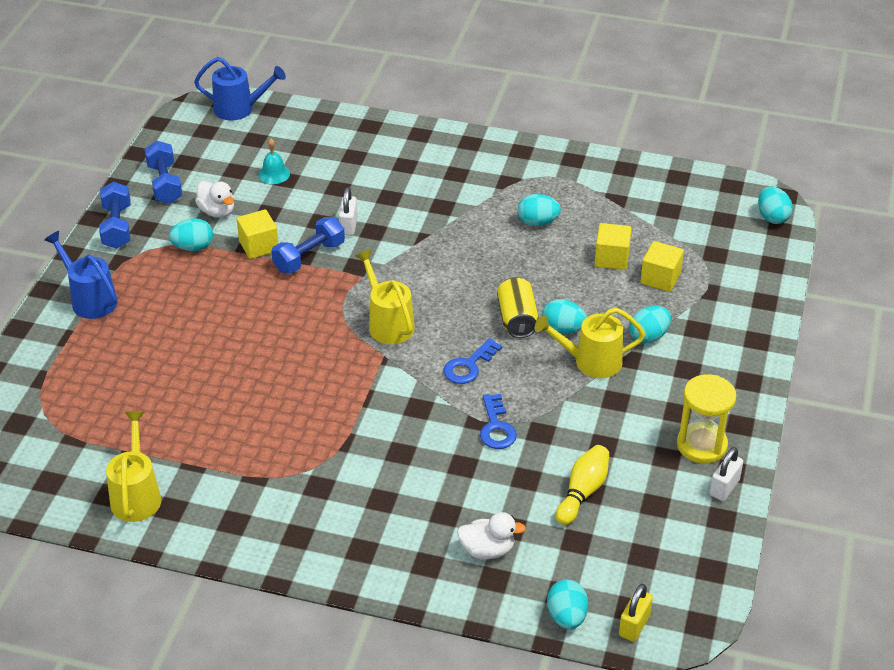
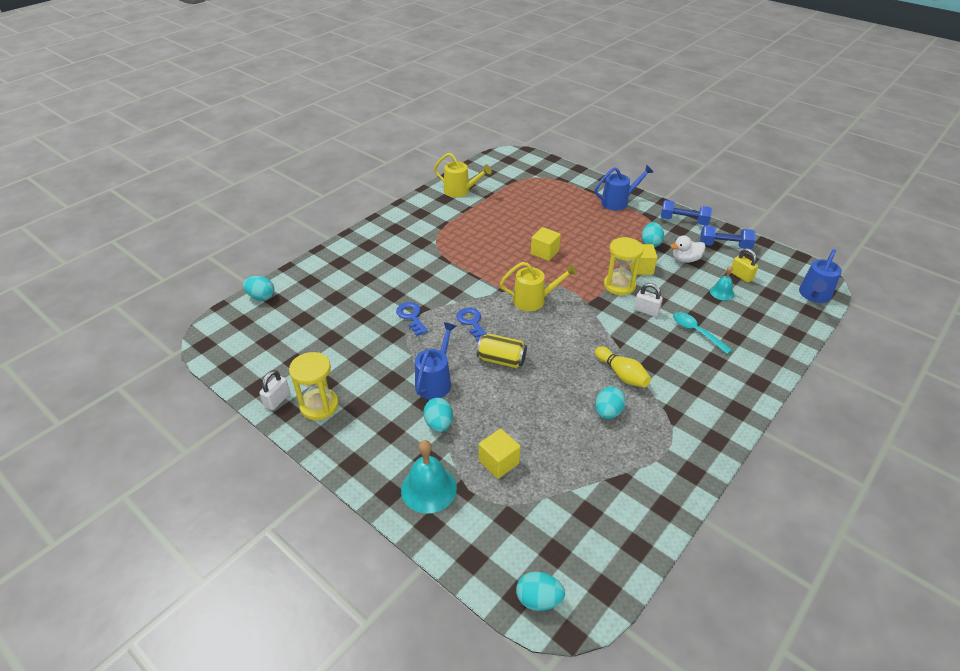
camera: 115 degrees right, 0 degrees up
blue dumbbell [271,217,345,273] -> yellow hourglass [604,237,644,295]
white duck [457,512,526,559] -> none
blue key [480,394,517,449] -> blue key turned 45 degrees clockwise [396,302,428,336]
yellow watering can [535,308,645,378] -> blue watering can [415,322,456,400]
turquoise egg [542,299,587,334] -> none
yellow bowling pin [556,445,609,525] -> yellow bowling pin moved to [595,346,651,388]
yellow cube [595,223,632,270] -> yellow cube moved to [531,227,561,261]
yellow padlock [619,584,653,642] -> yellow padlock moved to [731,248,758,283]
white padlock [710,447,743,501] -> white padlock turned 60 degrees clockwise [259,370,290,410]
none -> turquoise bell [401,440,457,514]
none -> turquoise spoon [673,312,732,354]

